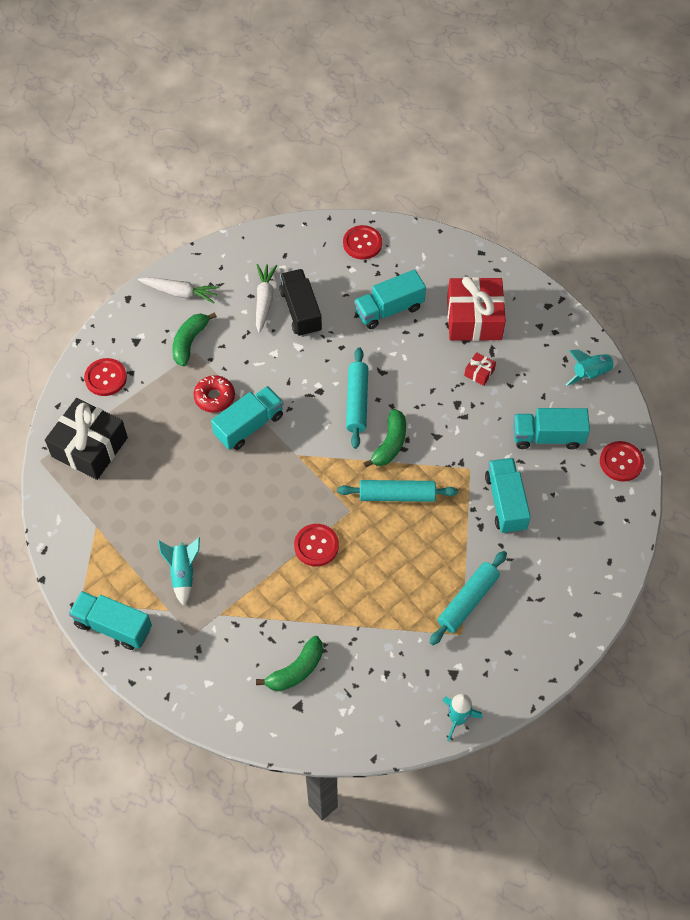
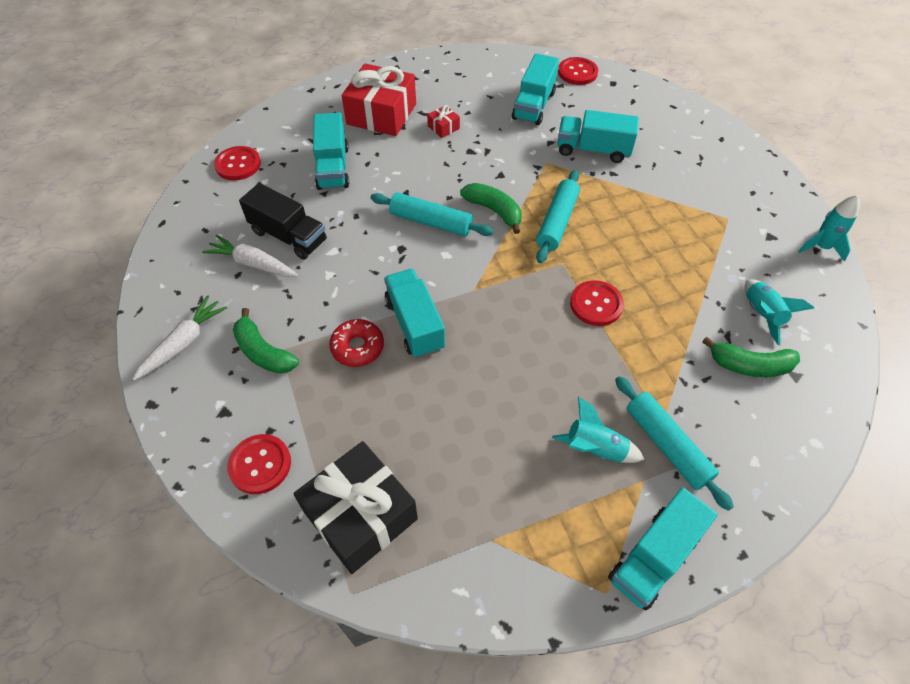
camera: 70 degrees left, 5 degrees down
green banana [256,636,323,691] -> green banana turned 120 degrees clockwise [702,337,800,377]
black truck [279,269,322,337] -> black truck turned 150 degrees counterclockwise [239,183,327,260]
turquoise rolling pin [430,551,507,645] -> turquoise rolling pin moved to [615,376,734,511]
turquoise rocket [566,349,619,386] -> turquoise rocket moved to [745,279,814,345]

